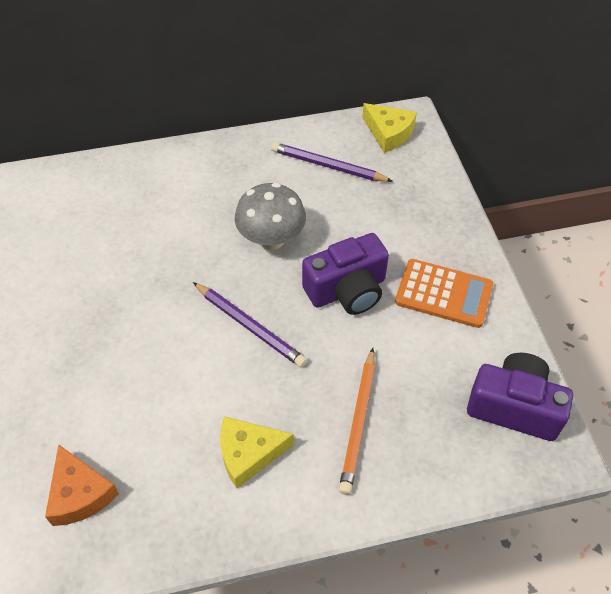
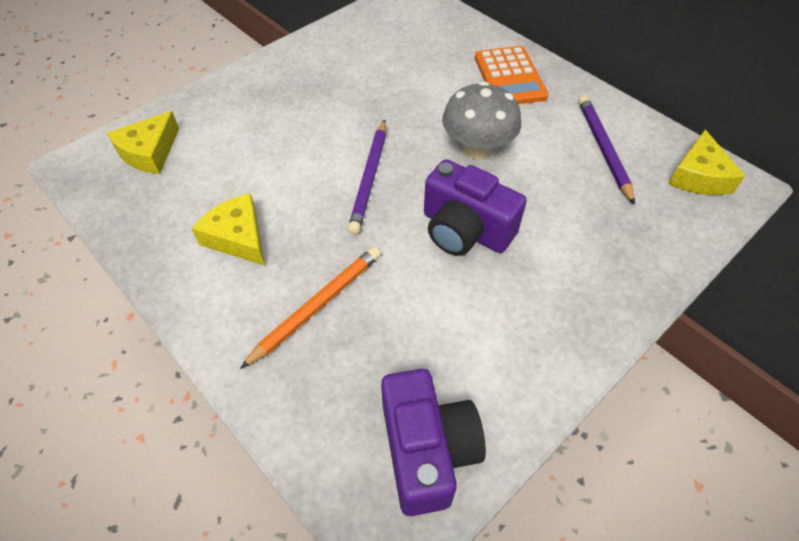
camera: 60 degrees right, 0 degrees up
orange cheese [45,445,119,526] -> yellow cheese [107,111,179,174]
orange pencil [339,348,375,495] -> orange pencil turned 150 degrees clockwise [240,247,381,369]
orange calculator [395,259,493,328] -> orange calculator moved to [475,46,548,104]

